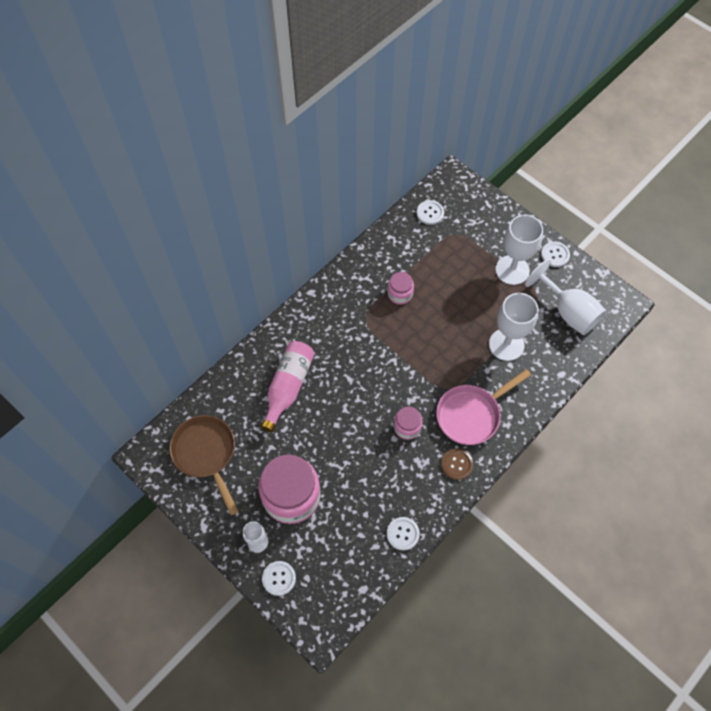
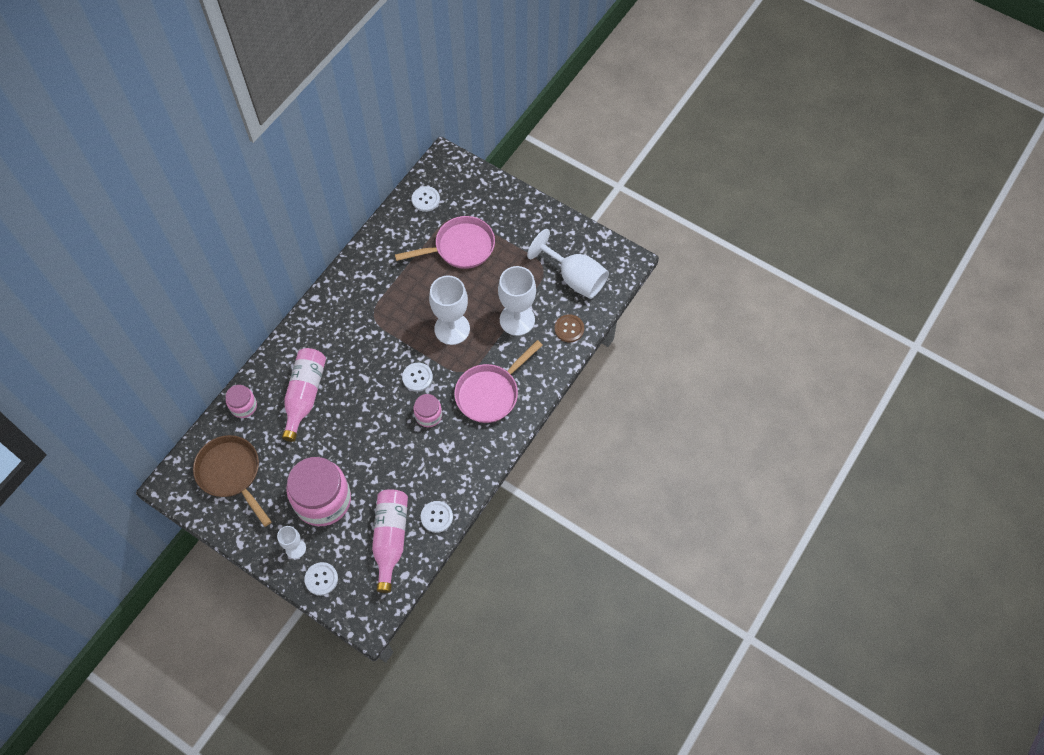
camera: 10 degrees left, 0 degrees up
pink jar [388,272,414,304] -> pink jar moved to [226,385,257,418]
brown button [441,448,473,480] -> brown button moved to [555,315,584,342]
white goblet [495,215,543,285] -> white goblet moved to [429,275,470,345]
white button [541,242,570,267] -> white button moved to [402,363,433,392]
none -> pink bottle [372,489,408,593]
none -> pink pan [395,216,495,269]

